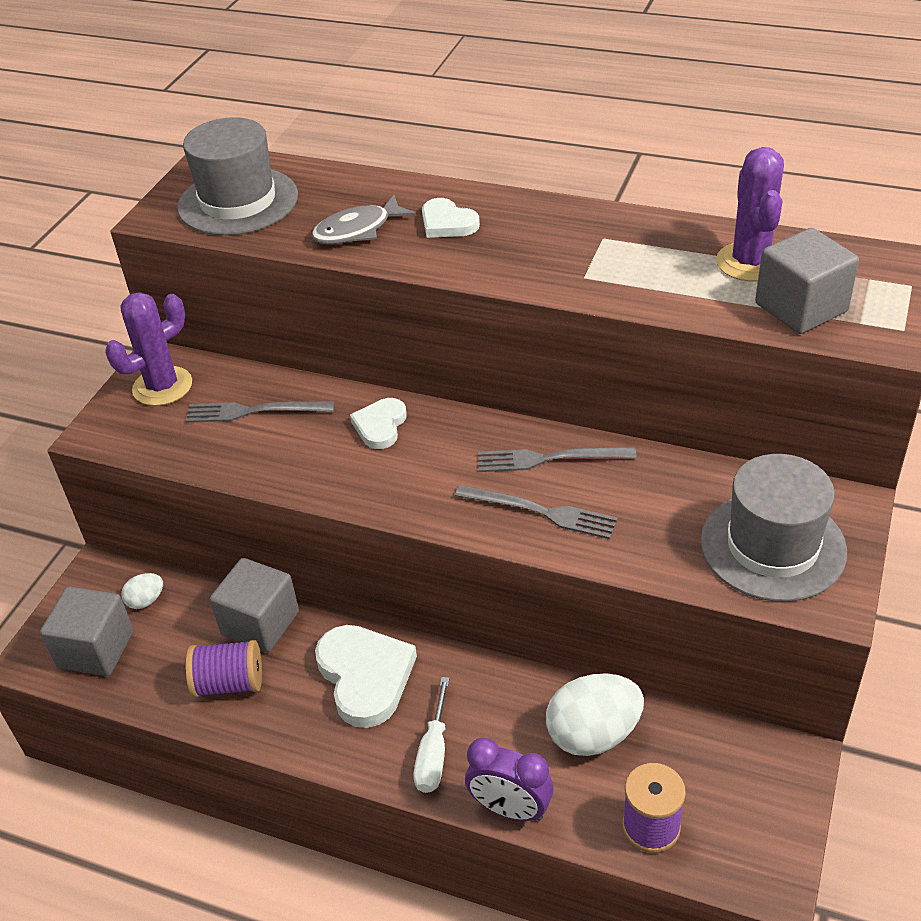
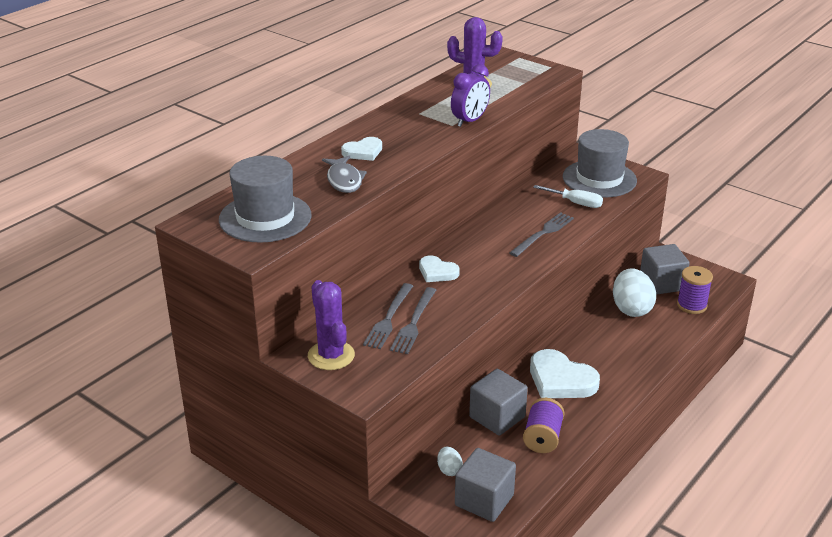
camera: 75 degrees left, 10 degrees down
white heart [315,625,417,728] -> white heart turned 135 degrees counterclockwise [530,349,600,398]
white screwdriver [413,677,450,793] -> white screwdriver moved to [533,185,603,208]
purple clock [465,738,553,821] -> purple clock moved to [451,64,490,127]
grey fork [478,447,637,472] -> grey fork moved to [390,287,436,354]
grey cube [755,228,859,334] -> grey cube moved to [640,244,690,295]

